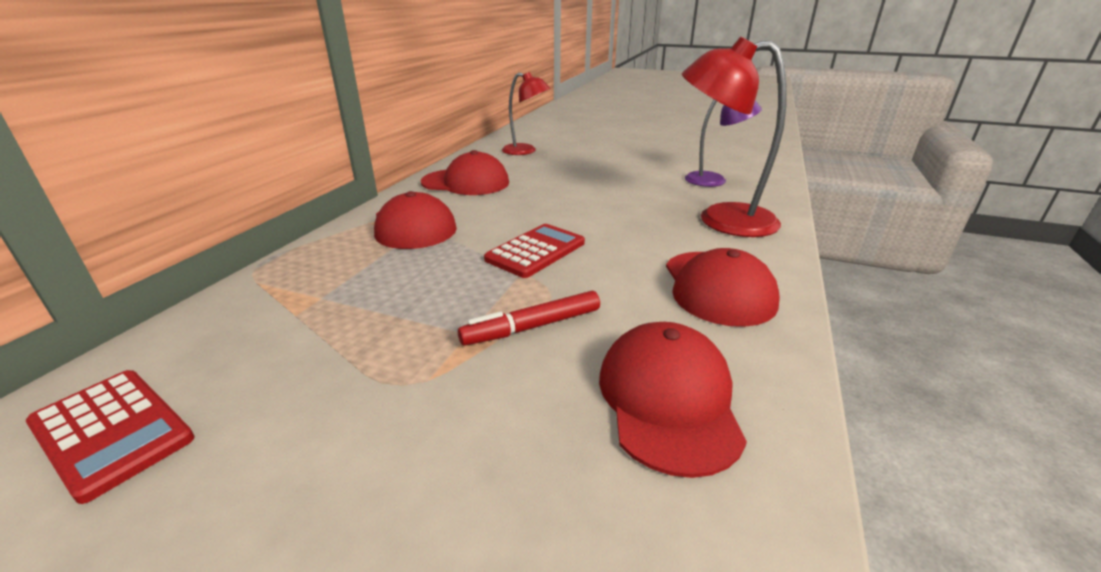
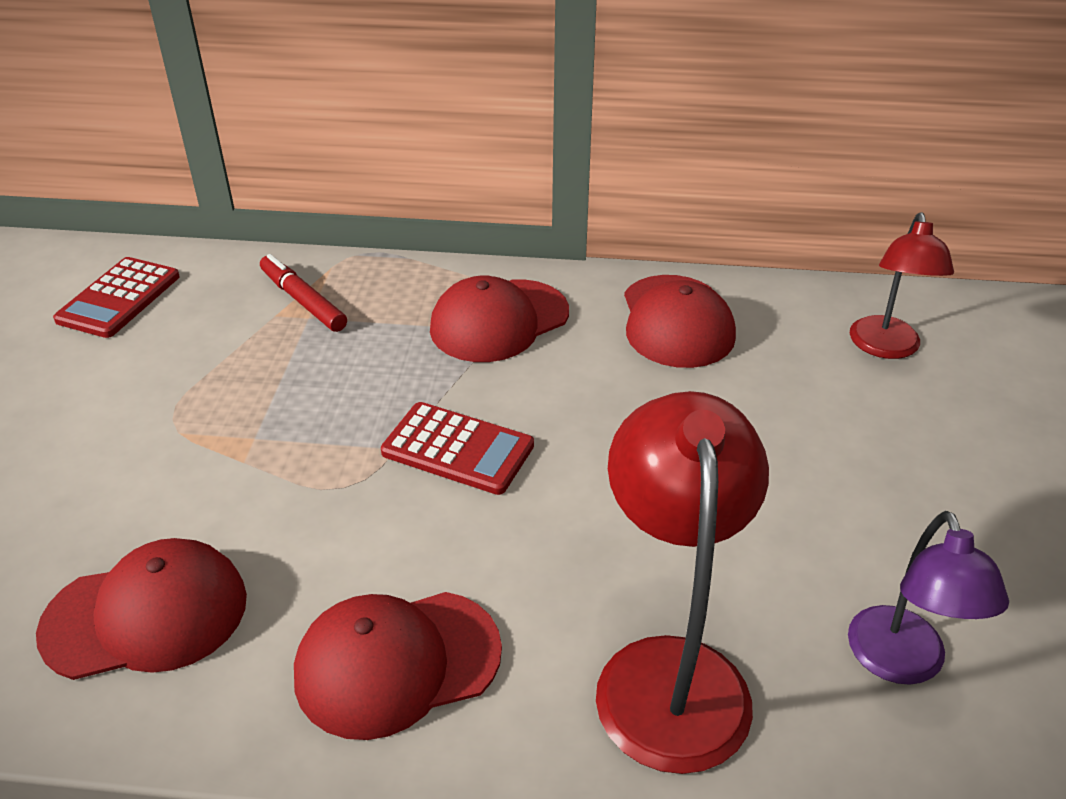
camera: 75 degrees right, 10 degrees up
red marker [458,291,600,346] -> red marker moved to [260,254,347,332]

